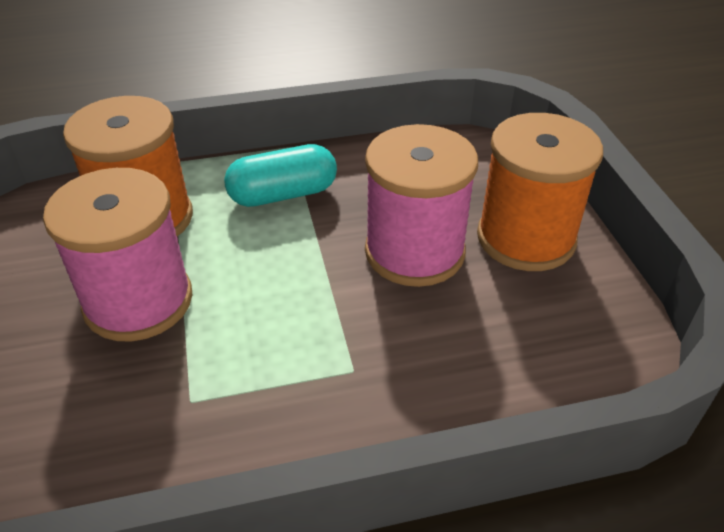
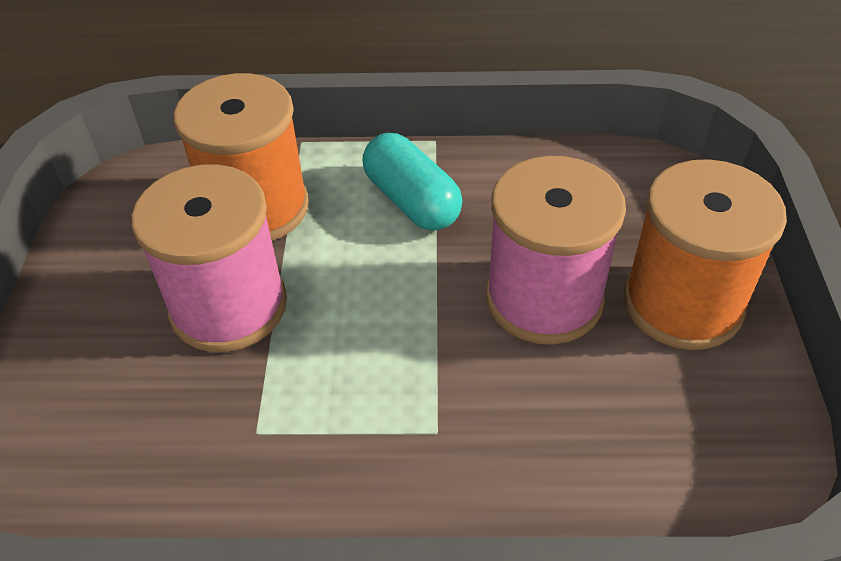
camera: 15 degrees right, 5 degrees up
turquoise capsule [224,144,337,207] -> turquoise capsule turned 60 degrees clockwise [362,133,462,231]

